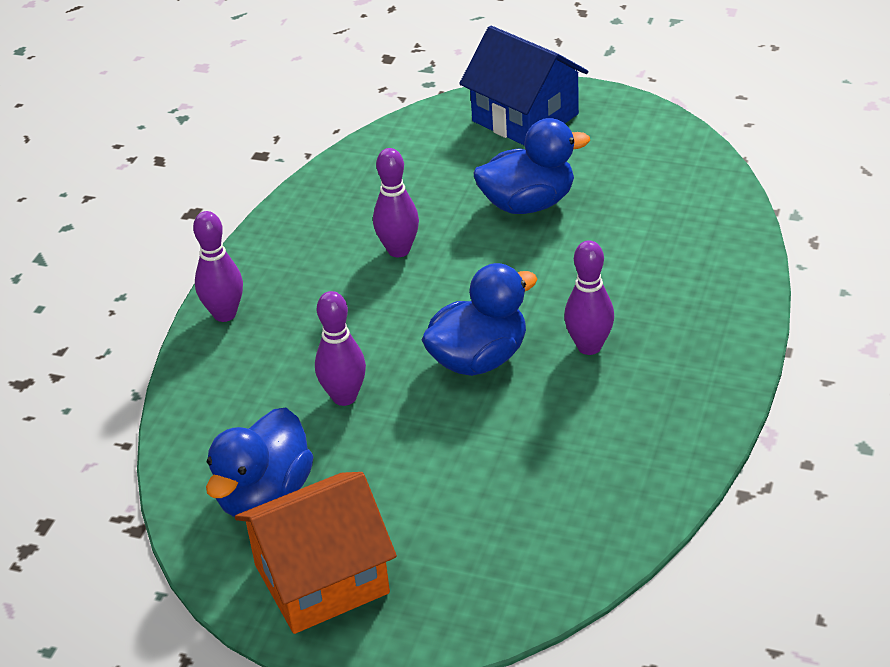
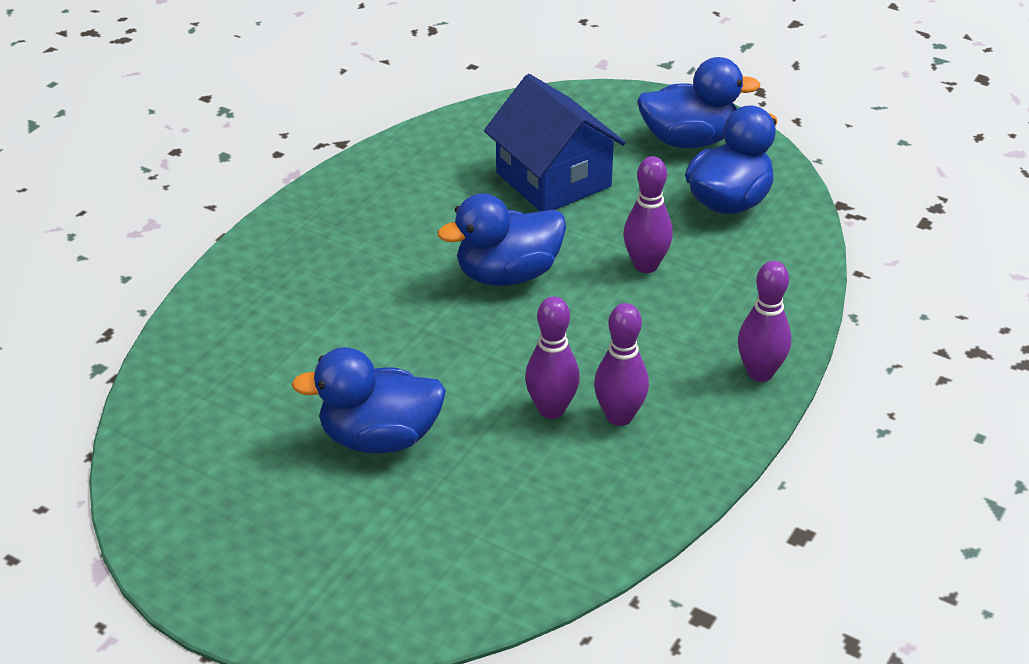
camera: 170 degrees left, 0 degrees up
orange house [235,472,397,634] -> blue duck [637,57,760,148]
blue house [459,25,588,146] -> blue house moved to [484,74,626,212]
purple bowling pin [564,240,614,355] -> purple bowling pin moved to [594,303,649,426]

